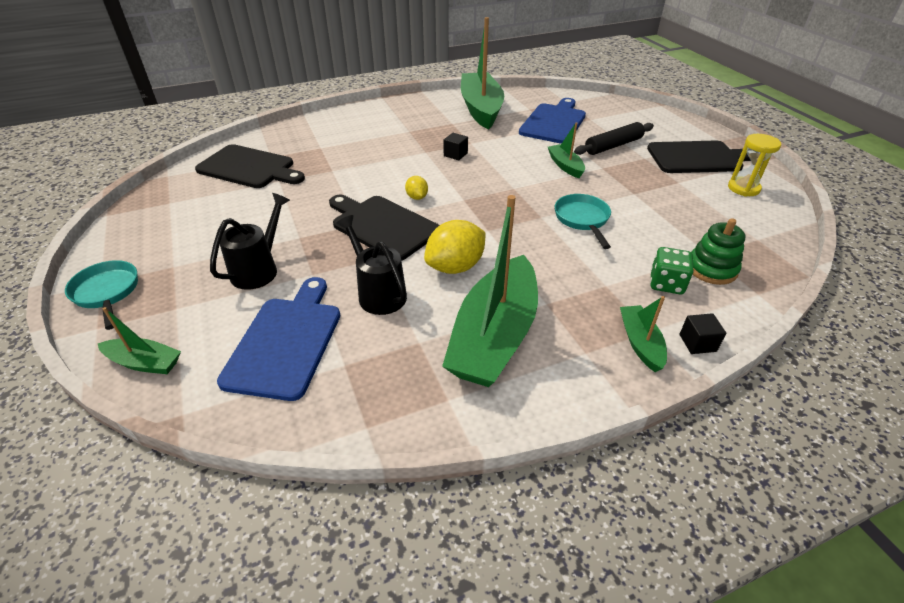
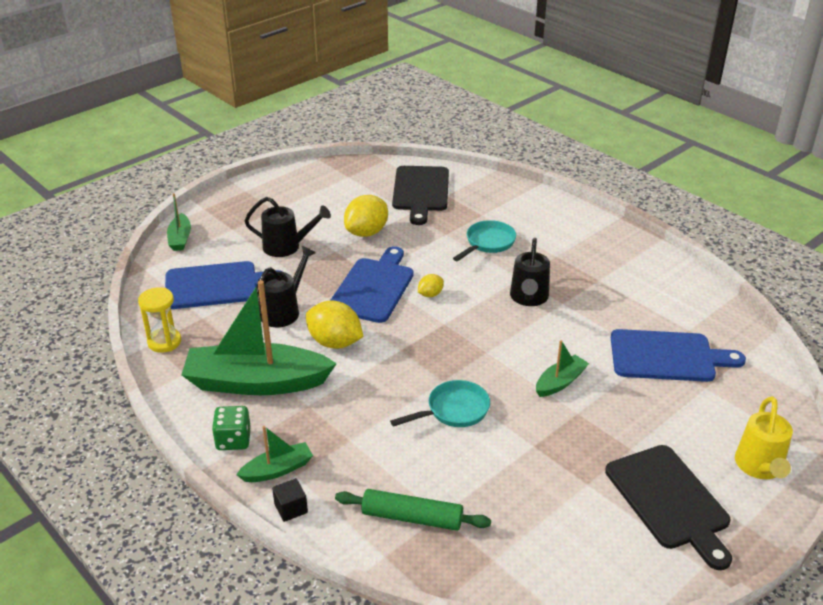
camera: 70 degrees right, 5 degrees down
turquoise pan [65,260,138,330] -> turquoise pan moved to [453,220,516,261]
black cutting board [329,195,440,261] -> blue cutting board [330,246,414,323]
black cube [443,133,468,160] -> black watering can [510,238,550,306]
green boat [461,17,504,130] -> none
black rolling pin [574,122,654,155] -> none
green dice [650,247,693,294] -> green dice moved to [212,406,251,450]
green stacking toy [691,218,746,285] -> green rolling pin [335,489,491,531]
yellow hourglass [728,134,781,197] -> yellow hourglass moved to [138,287,181,353]
none -> yellow lemon [344,195,388,237]
none -> yellow watering can [735,397,793,479]

